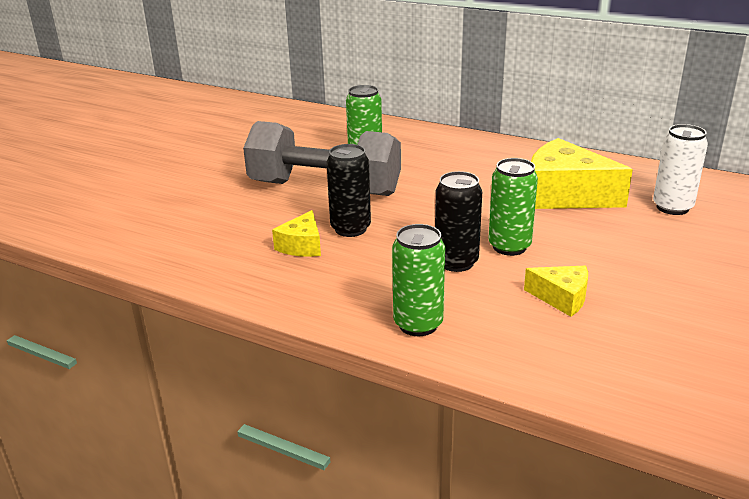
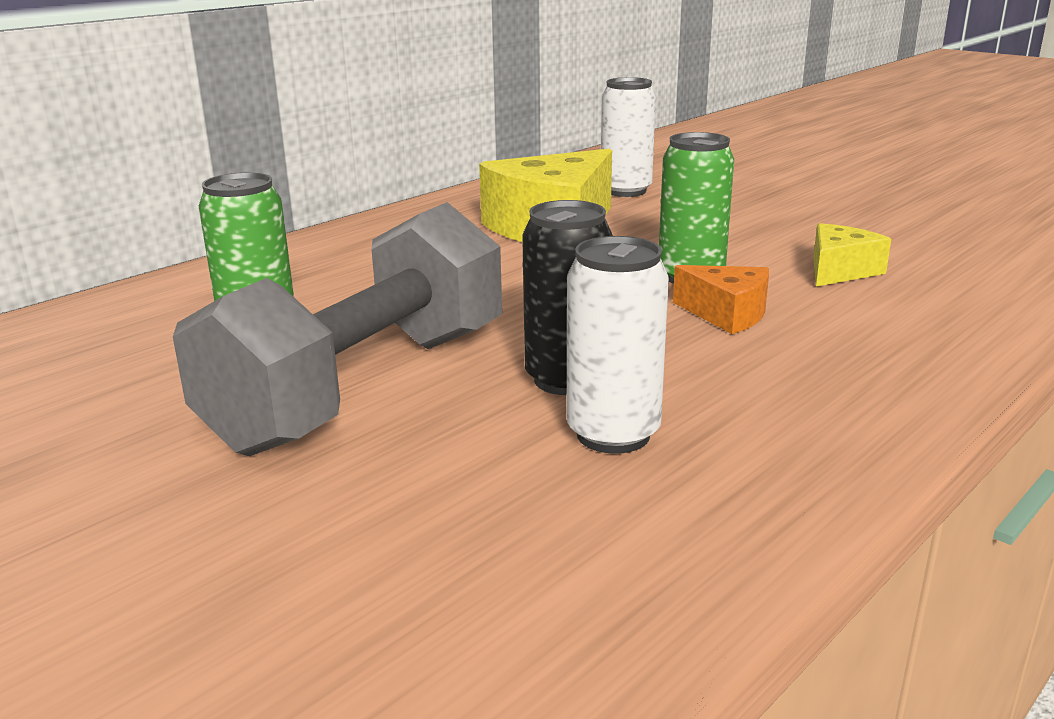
camera: 75 degrees left, 5 degrees down
yellow cheese [272,210,321,257] -> white can [567,236,669,454]
green can [392,224,445,336] -> none
black can [435,171,482,272] -> orange cheese [673,265,769,334]

